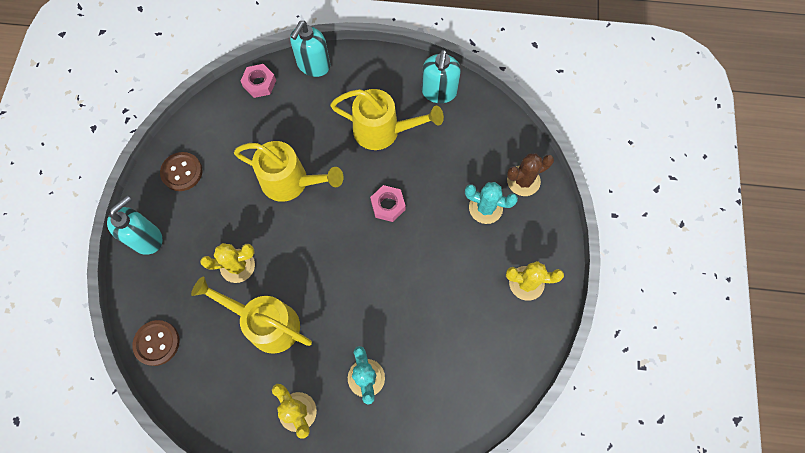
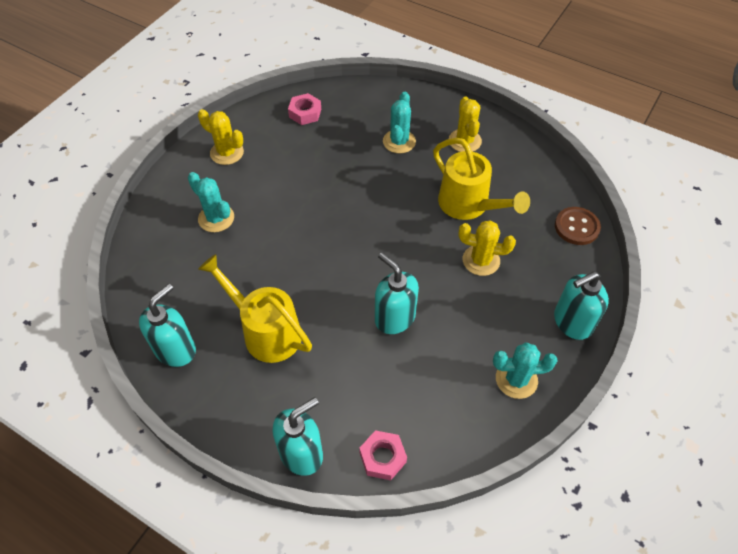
camera: 155 degrees left, 15 degrees down
brown button [160,152,202,191] -> turquoise cactus [493,342,558,399]
yellow watering can [234,141,344,202] -> turquoise soap dispenser [375,252,419,334]
pink nut [370,185,406,222] -> pink nut moved to [288,93,321,125]
brown cactus [507,153,554,196] -> none

